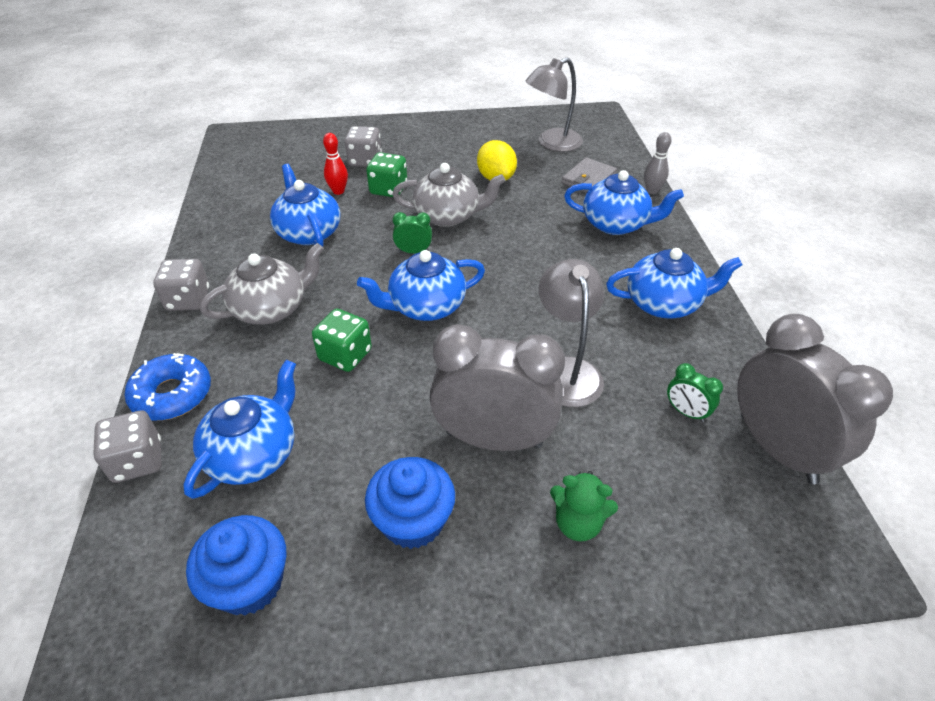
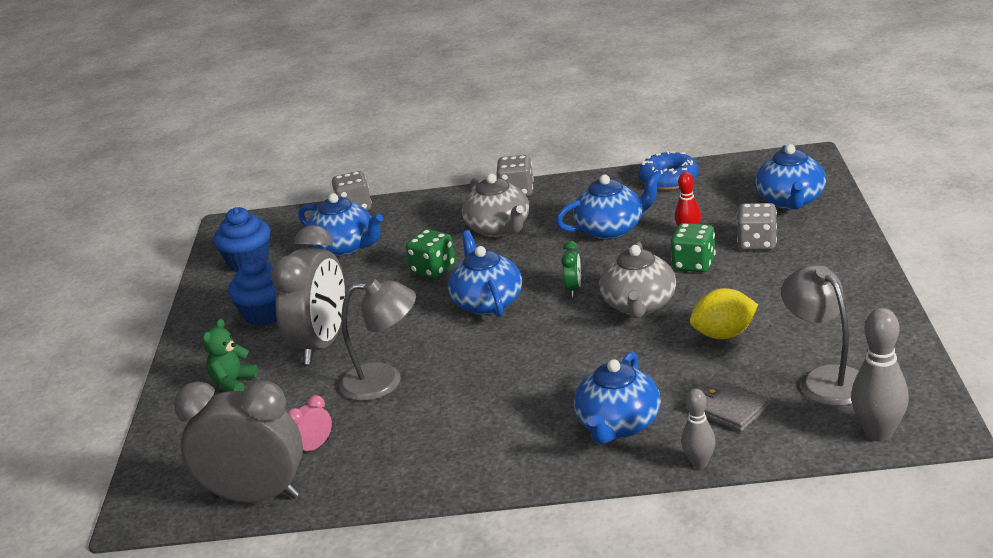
camera: 100 degrees right, 15 degrees down
blue donut [125,353,211,421] -> blue donut moved to [638,151,699,190]
blue teapot [606,248,742,319] -> blue teapot moved to [755,144,826,209]
green clock [667,363,723,422] -> pink clock [287,395,332,455]
grey clock [737,314,893,484] -> grey clock turned 150 degrees counterclockwise [174,381,303,503]
none -> grey bowling pin [851,308,909,442]

